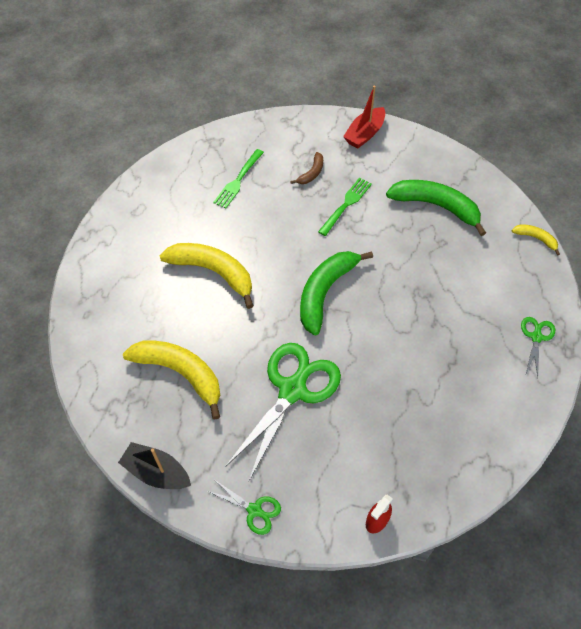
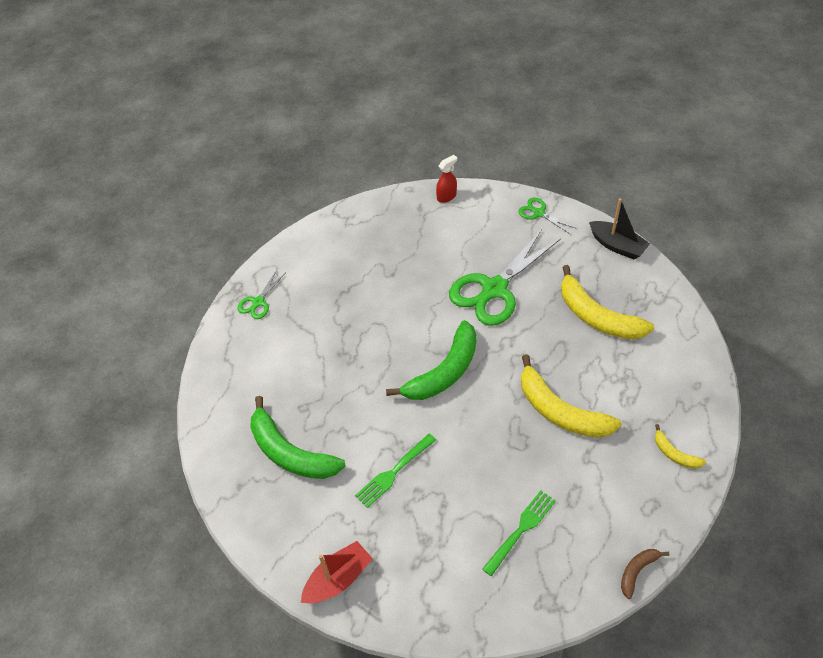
camera: 165 degrees left, 5 degrees down
brown banana [290,152,323,184] -> brown banana moved to [621,549,669,599]
yellow banana [512,224,560,256] -> yellow banana moved to [655,424,706,469]

